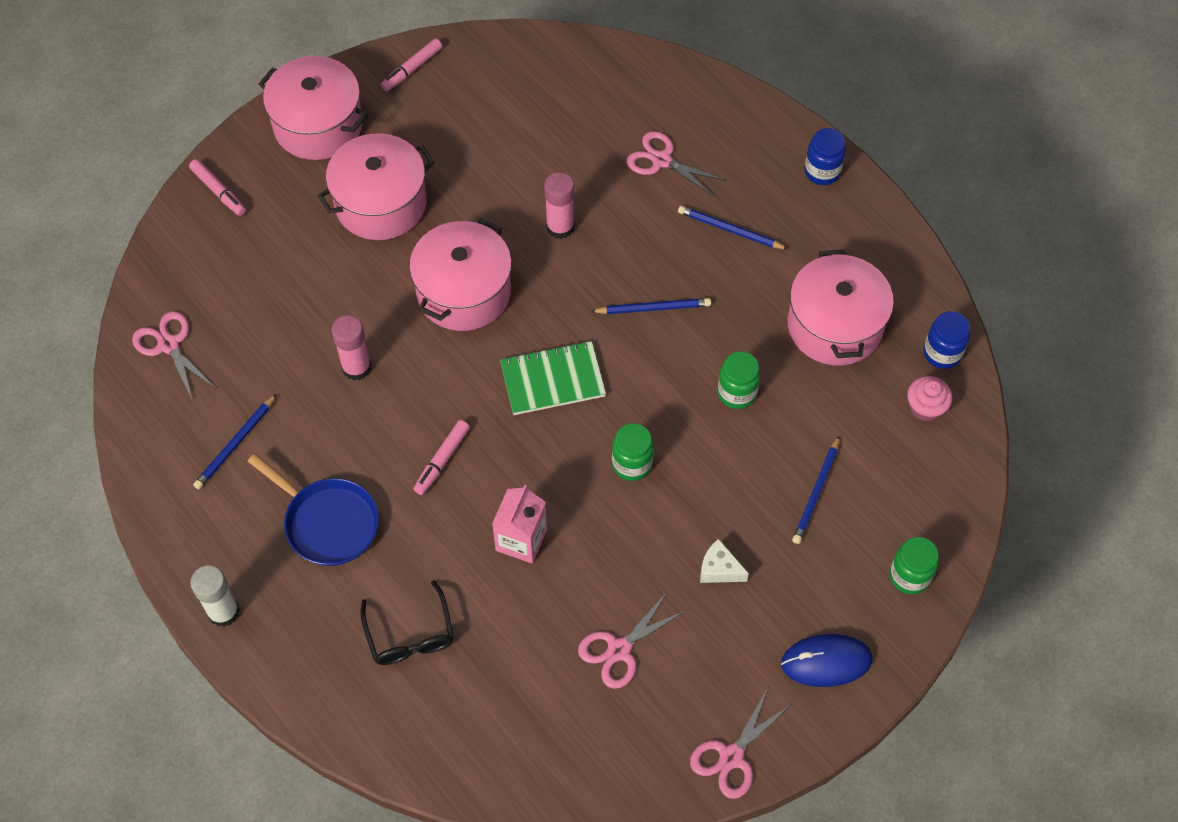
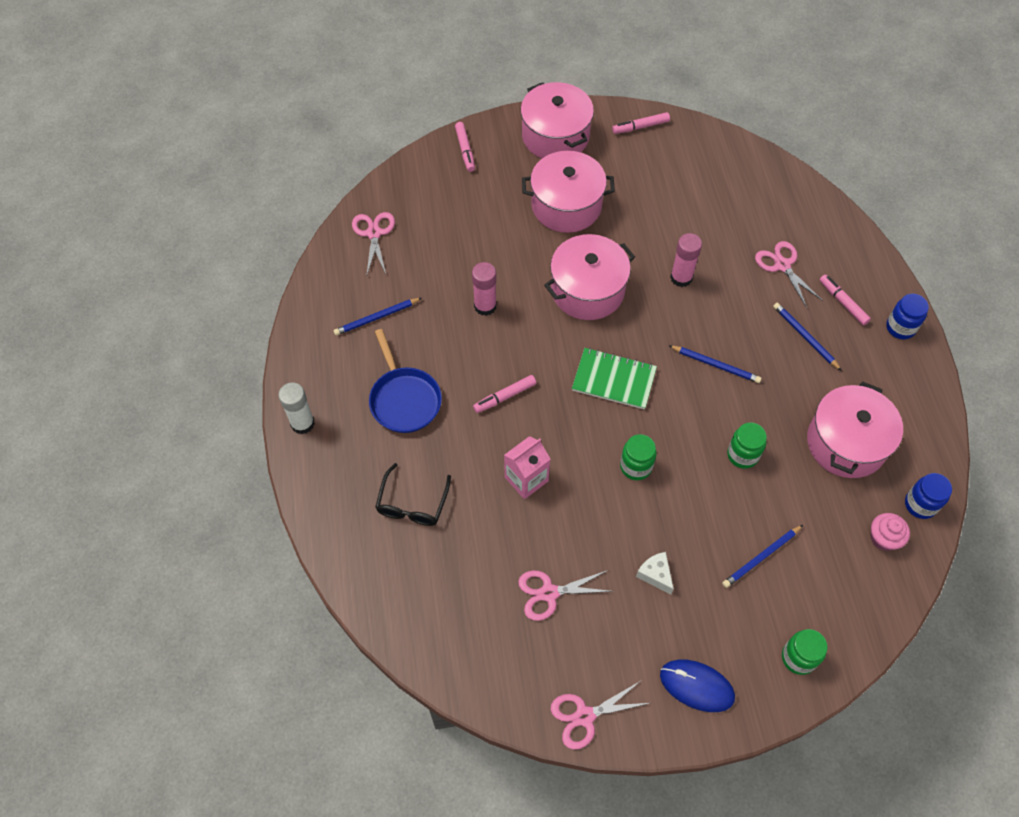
camera: 30 degrees right, 0 degrees up
none -> pink marker [820,274,871,326]

